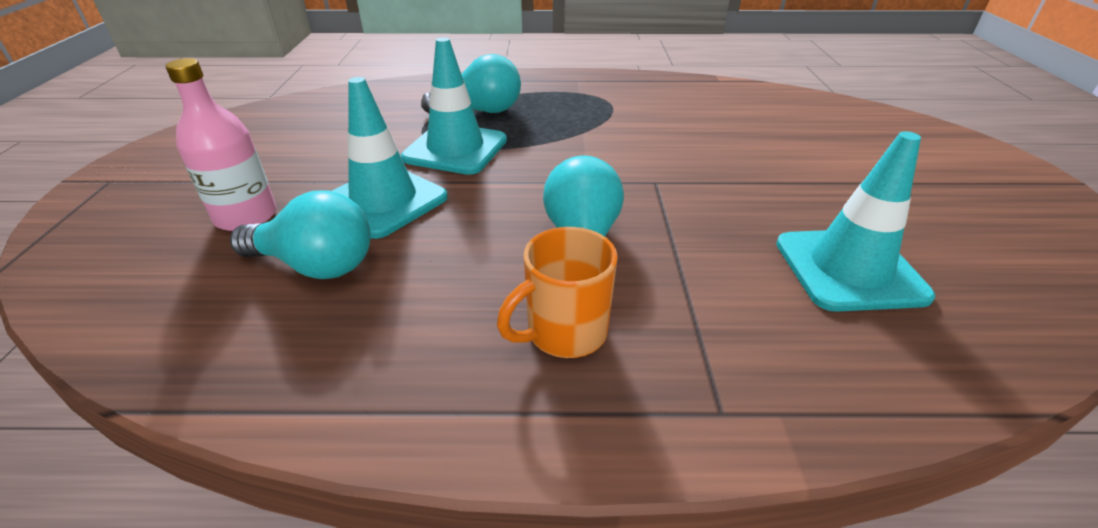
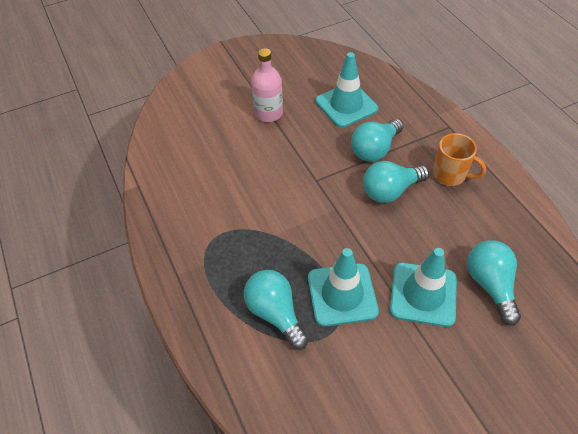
camera: 115 degrees left, 15 degrees up
pink bottle [165,58,277,231] -> pink bottle moved to [251,48,283,122]
none -> turquoise light bulb [351,119,404,162]

